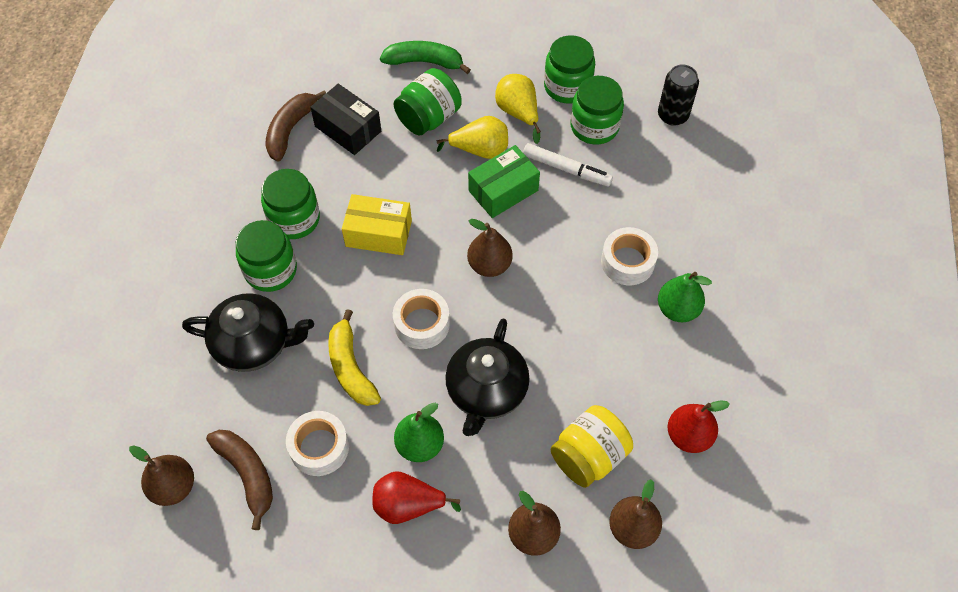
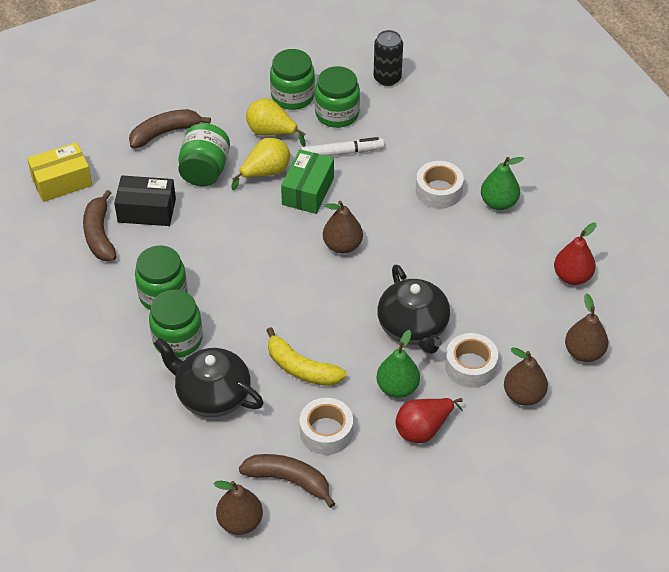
camera: 35 degrees left, 10 degrees down
black teapot [182,293,314,372] -> black teapot turned 120 degrees counterclockwise [154,338,263,417]
yellow box [342,194,412,255] -> yellow box moved to [27,142,92,202]
green banana [380,41,471,74] -> brown banana [129,109,211,148]
white tape [393,289,450,349] -> white tape moved to [445,333,498,388]
yellow jar [550,405,633,488] -> none

